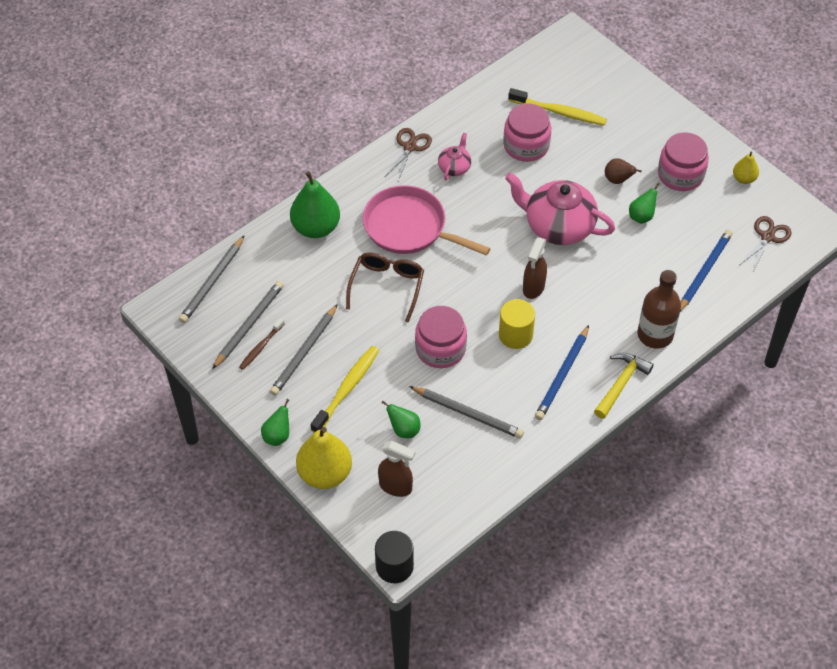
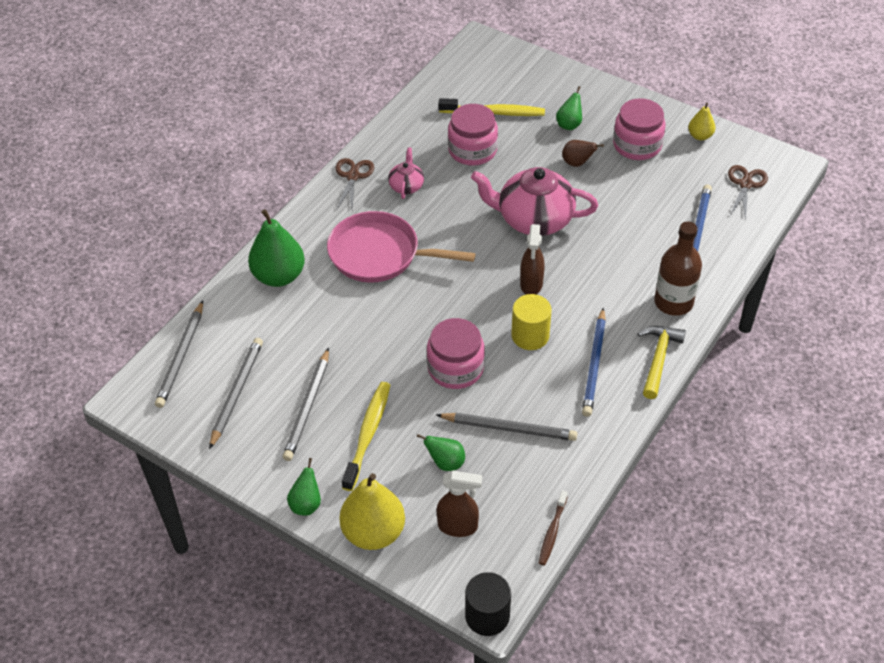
camera: 15 degrees left, 5 degrees down
brown toothbrush [239,318,284,370] -> brown toothbrush moved to [539,491,568,565]
brown glasses [346,252,424,323] -> none
green pear [629,183,660,224] -> green pear moved to [556,86,582,130]

